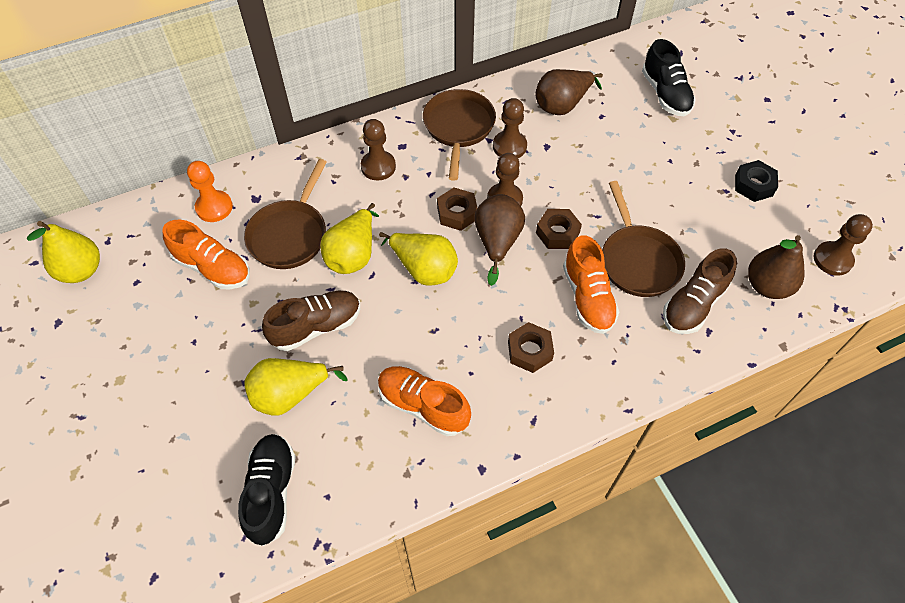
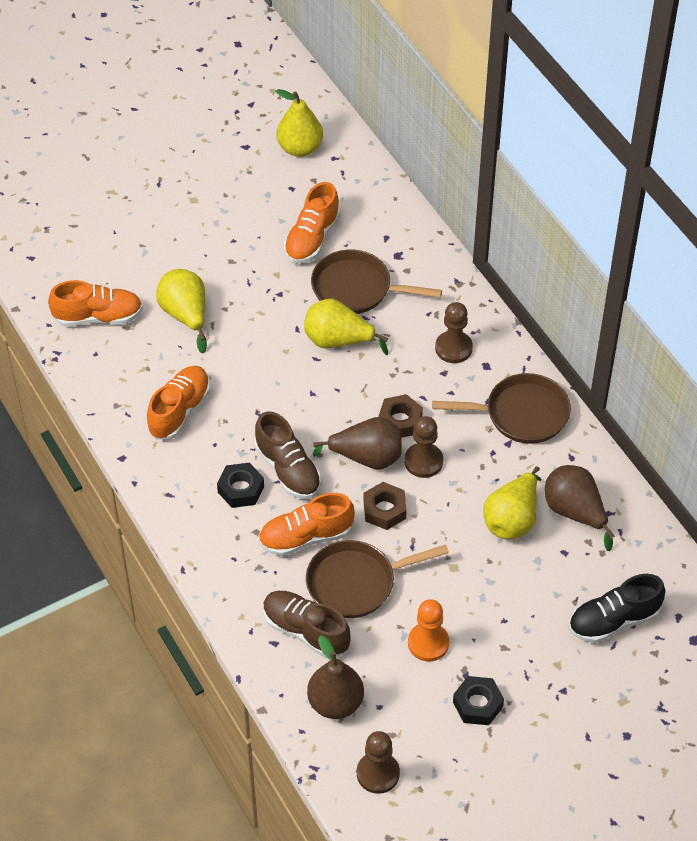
camera: 85 degrees right, 5 degrees down
orange pawn [187,161,233,222] -> orange pawn moved to [408,599,449,662]
black shoe [238,434,296,546] -> orange shoe [48,280,143,326]
brown shoe [262,291,360,351] -> brown shoe moved to [255,411,321,499]
yellow pear [379,232,458,286] -> yellow pear moved to [483,466,542,539]
brown pawn [493,98,527,158] -> none
brown nut [508,322,554,373] -> black nut [217,463,264,508]

